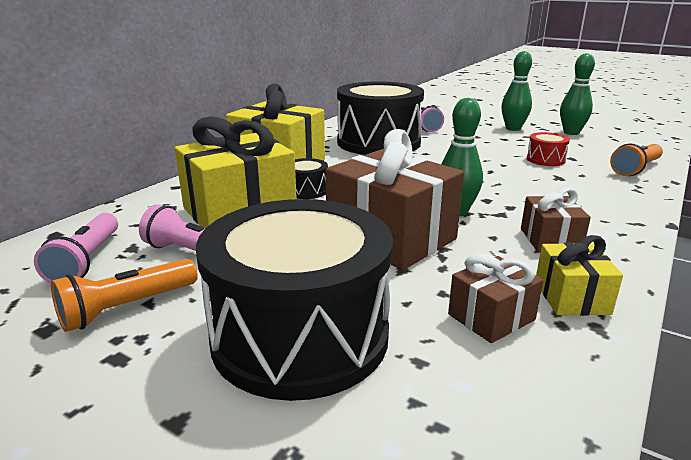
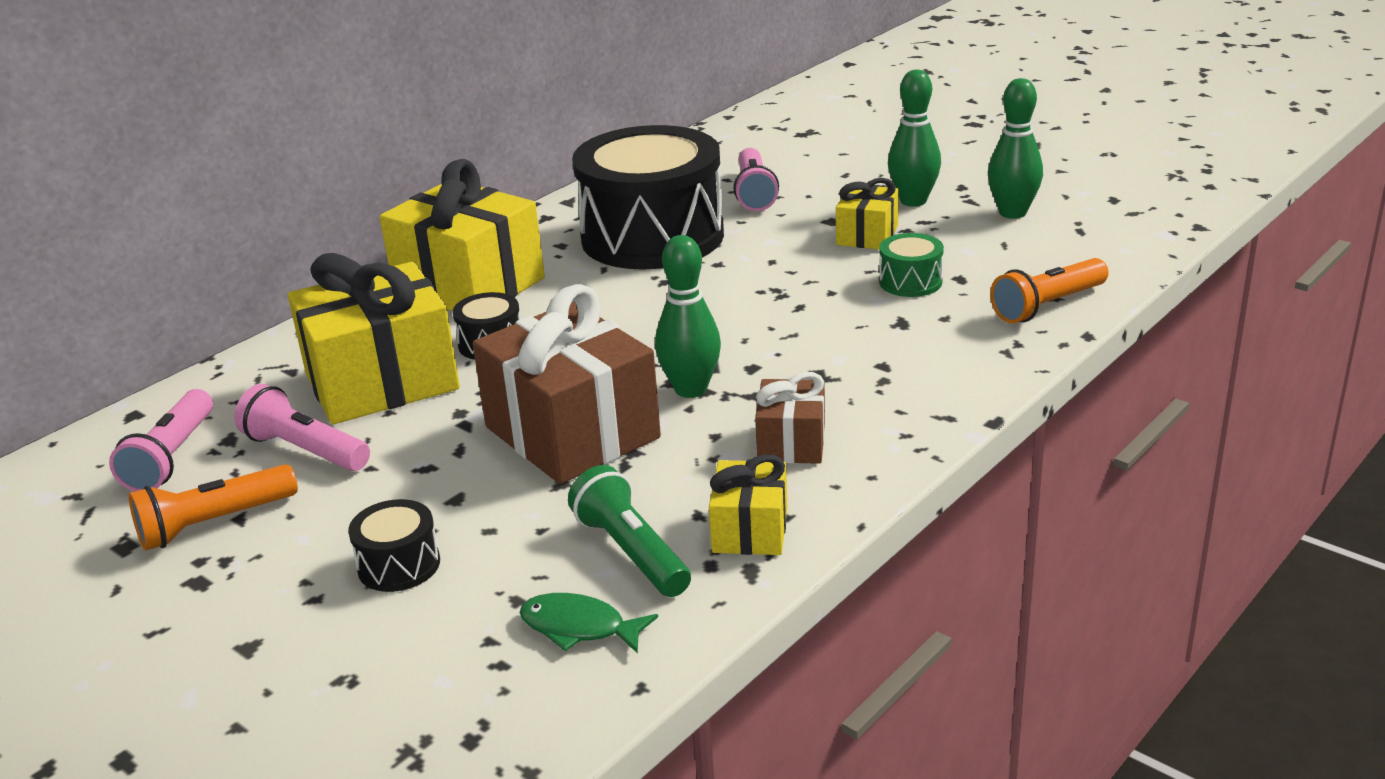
camera: 10 degrees right, 5 degrees up
black drum [196,199,393,401] -> black drum [348,499,440,592], size x0.40
brown gift [448,254,544,343] -> green flashlight [568,465,691,597]
red drum [527,132,570,166] -> green drum [879,233,944,297]
none -> green fish [520,593,658,654]
none -> yellow gift [836,178,899,249]

